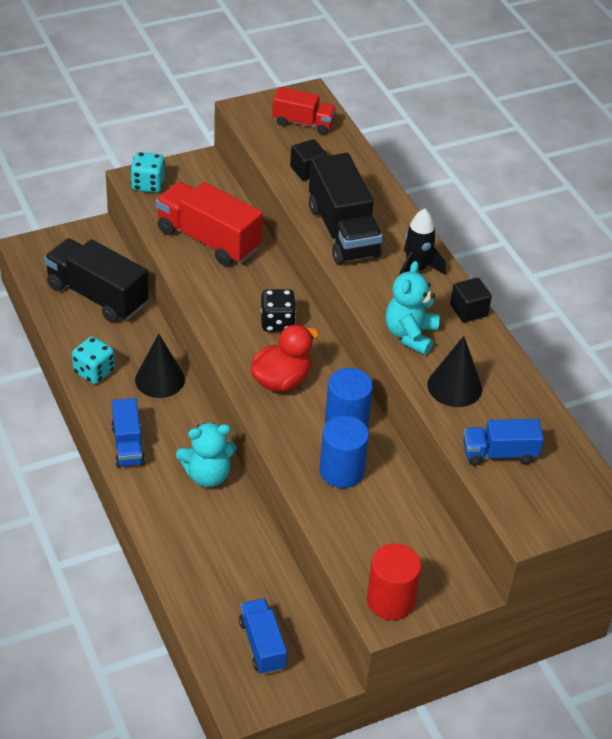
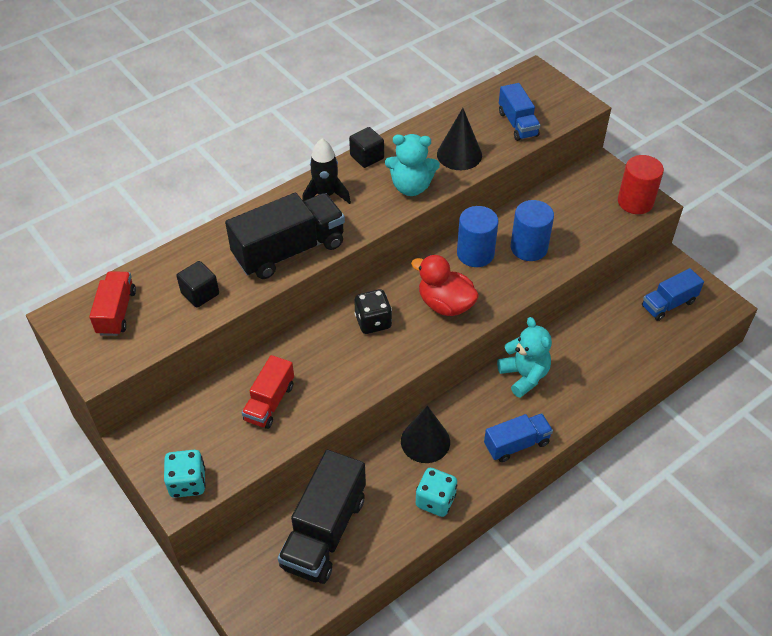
camera: 100 degrees left, 5 degrees up
red truck [156,182,263,266] -> red truck [242,355,294,429], size x0.59

